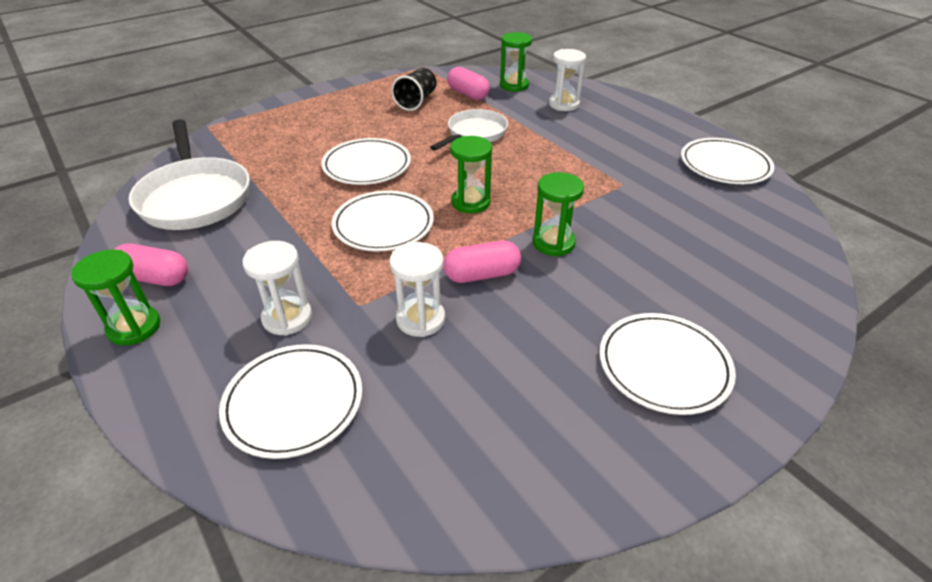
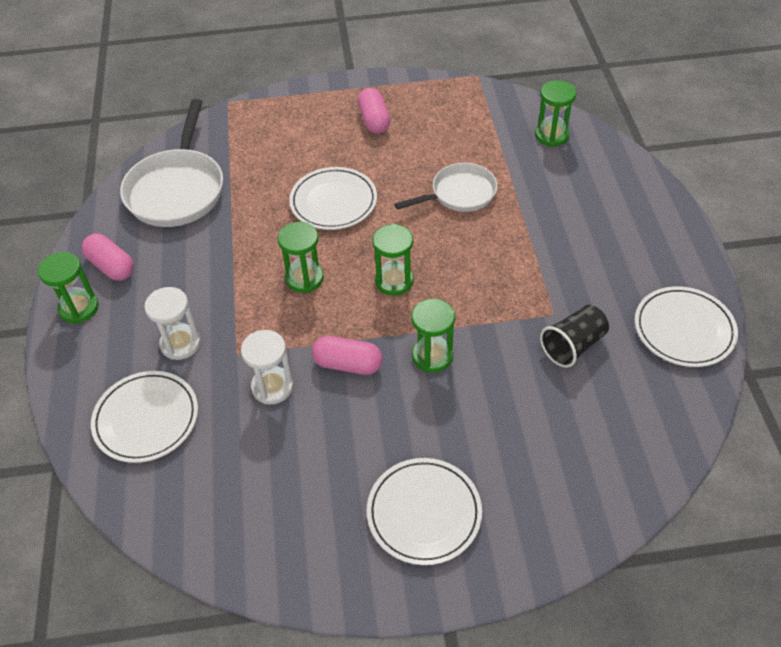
camera: 30 degrees right, 10 degrees up
white plate [332,191,434,251] -> green hourglass [278,222,324,293]
black cup [391,68,436,111] -> black cup moved to [540,305,609,368]
pink capsule [447,67,490,100] -> pink capsule moved to [358,88,390,134]
white hourglass [549,49,586,111] -> none

